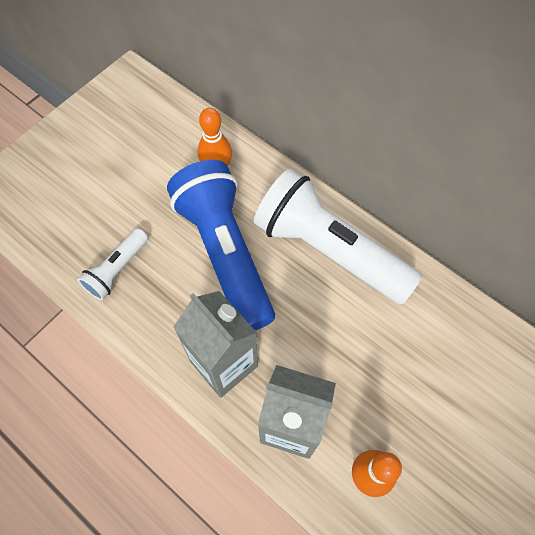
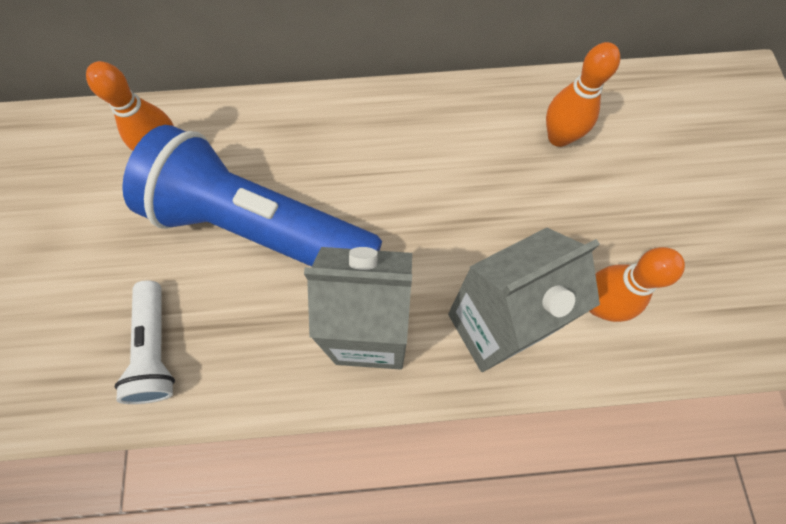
camera: 45 degrees left, 5 degrees up
white flashlight [254,169,422,304] -> none
none -> orange bowling pin [546,42,620,147]

